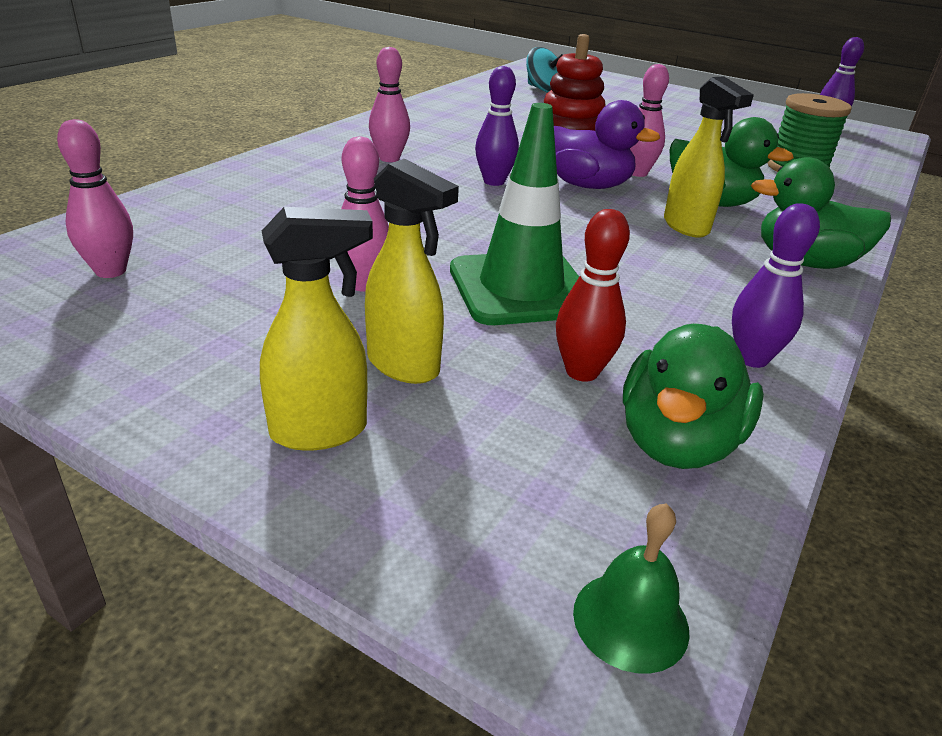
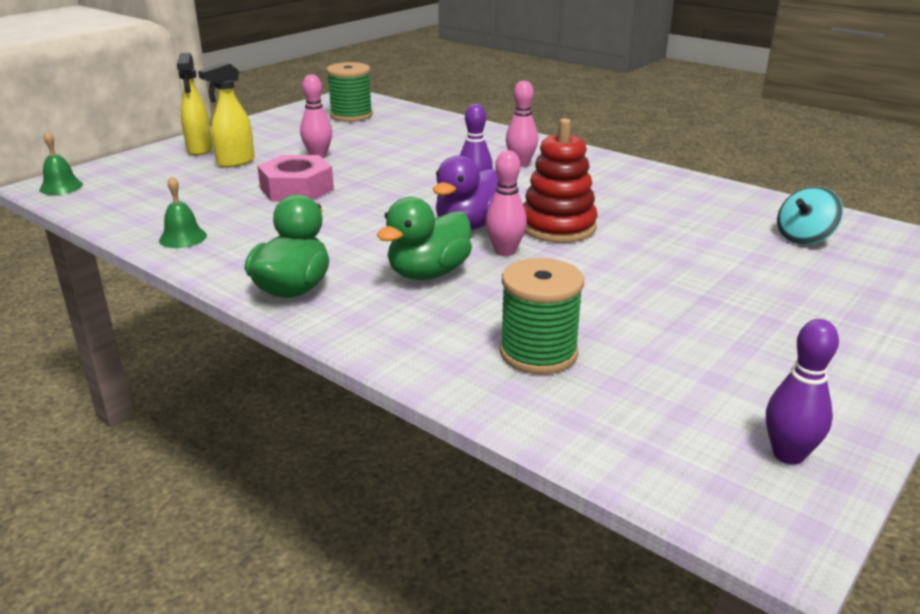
camera: 100 degrees right, 5 degrees down
pink bowling pin [57,119,133,278] -> green spool [326,62,373,122]
green traffic cone [450,103,579,325] -> pink nut [257,155,334,202]
red bowling pin [556,209,630,382] -> none
green duck [623,324,764,469] -> none
yellow spray bottle [664,76,754,238] -> none
purple bowling pin [732,203,820,368] -> green bell [159,176,207,248]

